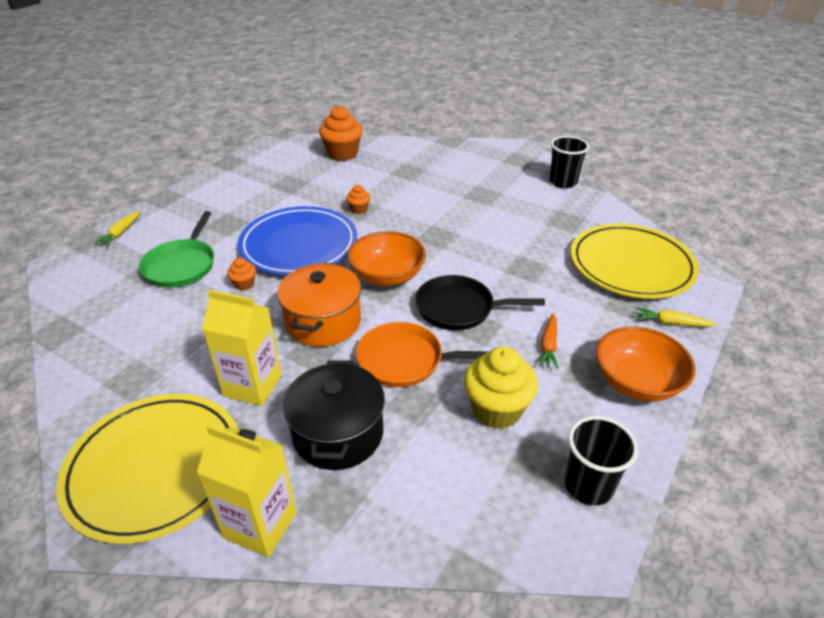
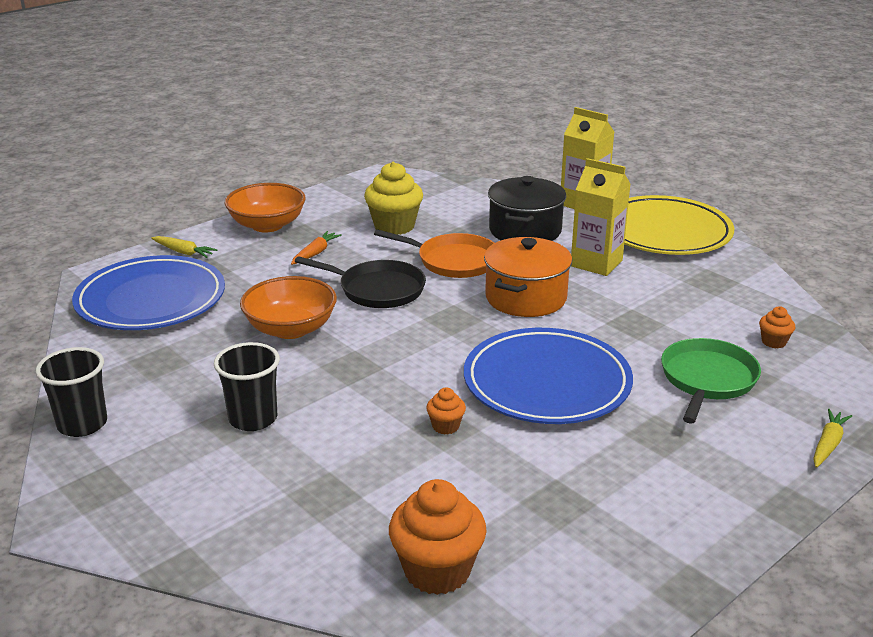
camera: 165 degrees left, 10 degrees down
orange cupcake [227,257,256,291] -> orange cupcake moved to [759,306,795,349]
orange bowl [348,231,426,286] -> orange bowl moved to [240,276,337,339]
black cup [565,416,638,505] -> black cup moved to [214,342,280,431]
yellow plate [571,224,699,299] -> blue plate [72,255,225,330]

